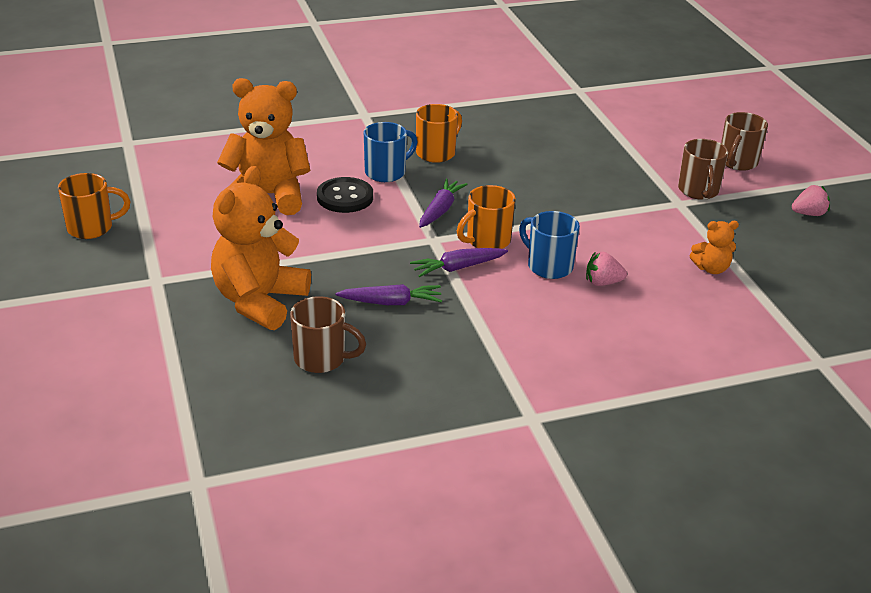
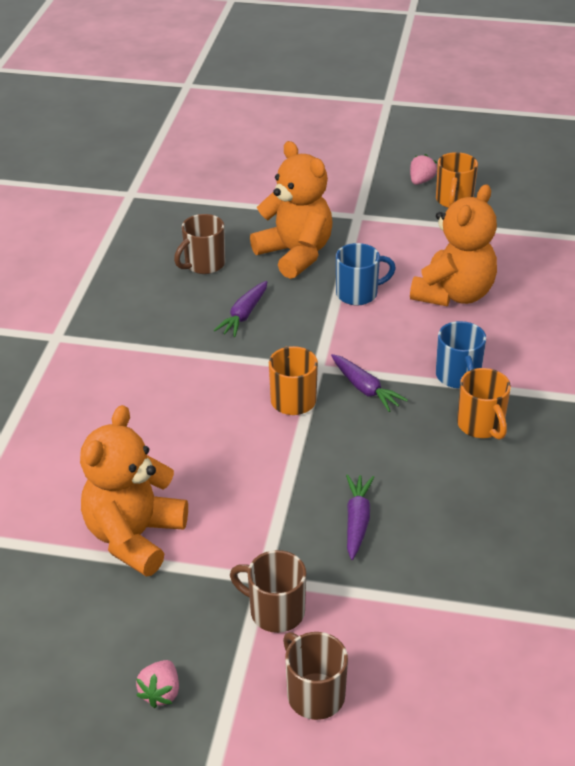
camera: 120 degrees right, 5 degrees up
black button [317,177,373,213] -> none
purple carrot [410,248,508,277] -> purple carrot moved to [346,474,374,560]
blue mug [519,211,580,279] -> blue mug moved to [336,243,396,305]
pink strawberry [586,252,627,286] -> pink strawberry moved to [410,154,437,185]
orange teddy bear [689,221,739,274] -> orange teddy bear [80,405,188,577], size x2.16

